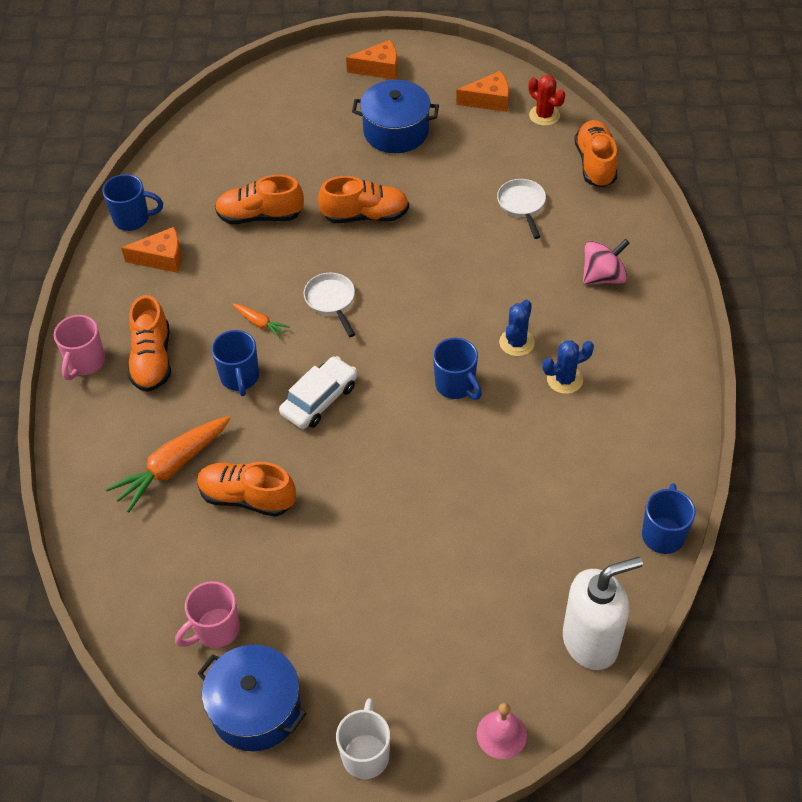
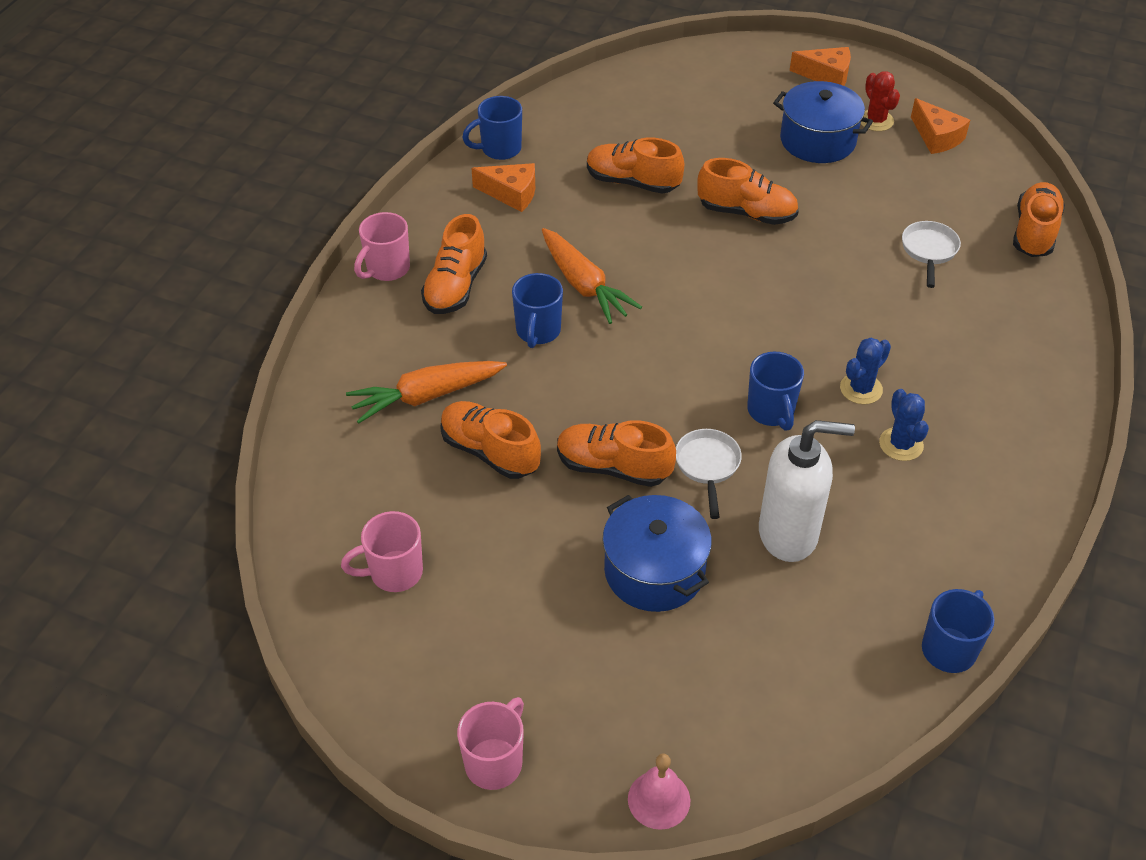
camera: 20 degrees right, 5 degrees down
blue mug [103,174,163,231] -> blue mug turned 135 degrees clockwise [462,96,522,160]
blue pot [197,645,306,751] -> blue pot moved to [602,495,712,612]
orange carrot [232,304,289,338] -> orange carrot [542,228,642,324], size x1.98
white car [279,356,357,429] -> none
white pan [304,273,355,337] -> white pan moved to [676,429,742,519]
white mug [336,698,390,779] -> pink mug [457,697,524,790]
orange cheese [456,71,509,112] -> orange cheese turned 45 degrees clockwise [911,98,970,154]
red cactus [529,75,565,126] -> red cactus moved to [861,71,900,131]
blue cactus [542,340,594,394] -> blue cactus turned 75 degrees clockwise [879,389,929,461]
white soap dispenser [563,557,643,670] -> white soap dispenser moved to [759,420,855,562]
pink spinning top [583,239,630,285] -> none
none -> orange shoe [557,420,676,487]

